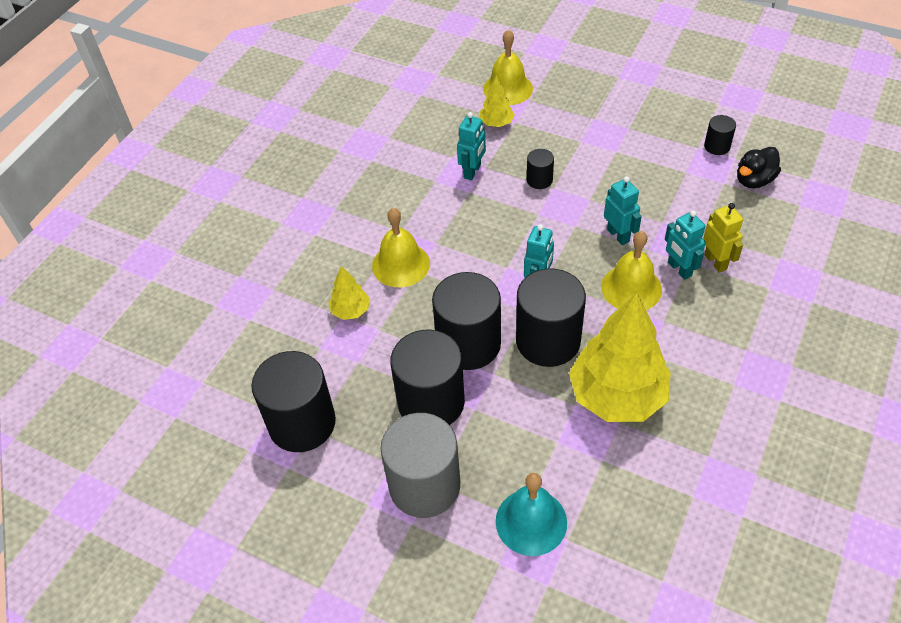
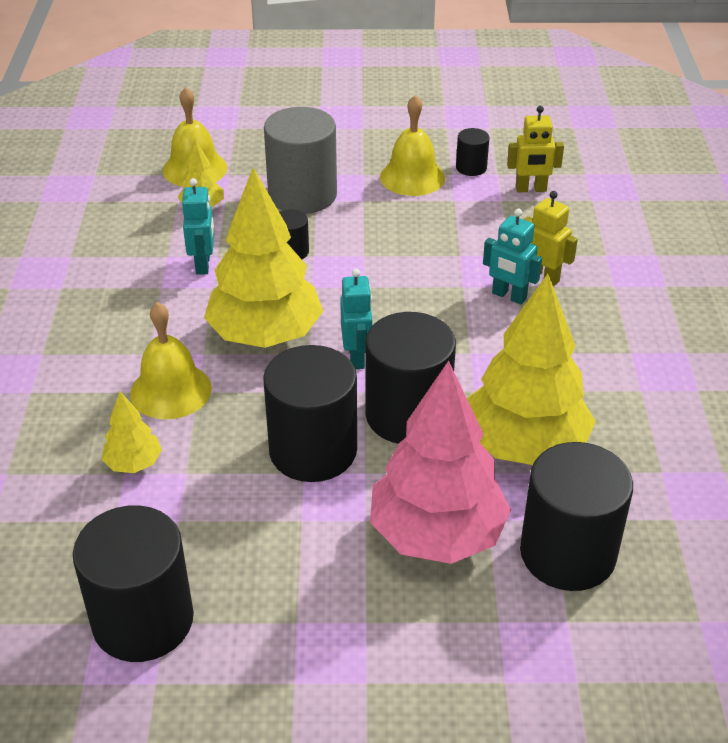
camera: 30 degrees left, 10 degrees down
grey cylinder [381,413,460,518] -> grey cylinder moved to [264,107,337,214]
black cylinder [390,329,465,425] -> black cylinder moved to [520,442,633,591]
turquoise bell [496,473,567,556] -> none
yellow bell [601,231,662,310] -> yellow bell moved to [380,95,445,196]
turquoise robot [604,176,642,245] -> none
black duck [737,147,781,188] -> yellow robot [507,106,564,192]
none -> yellow tree [204,168,323,348]
none -> pink tree [370,361,511,564]

